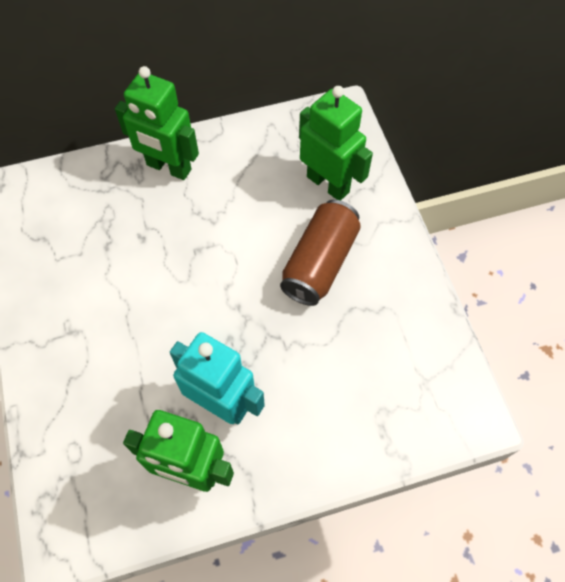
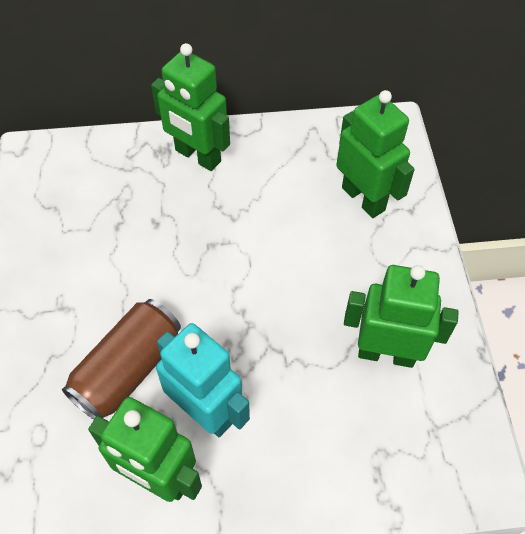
camera: 10 degrees right, 5 degrees down
brown can [280,199,361,306] -> brown can moved to [62,299,181,420]
none -> green robot [344,265,459,368]

